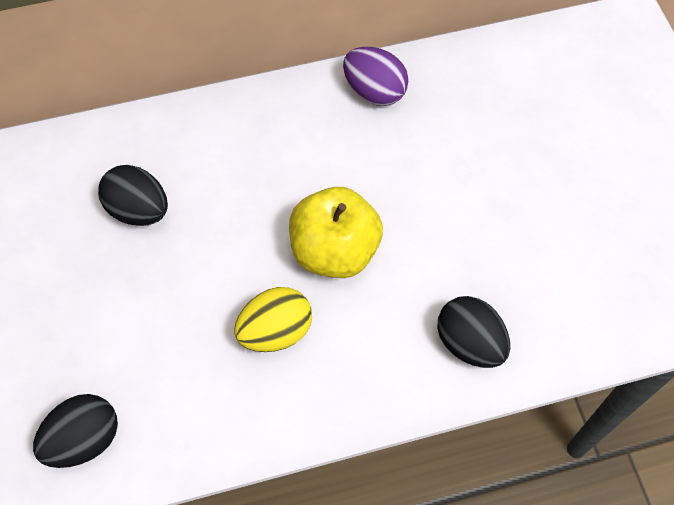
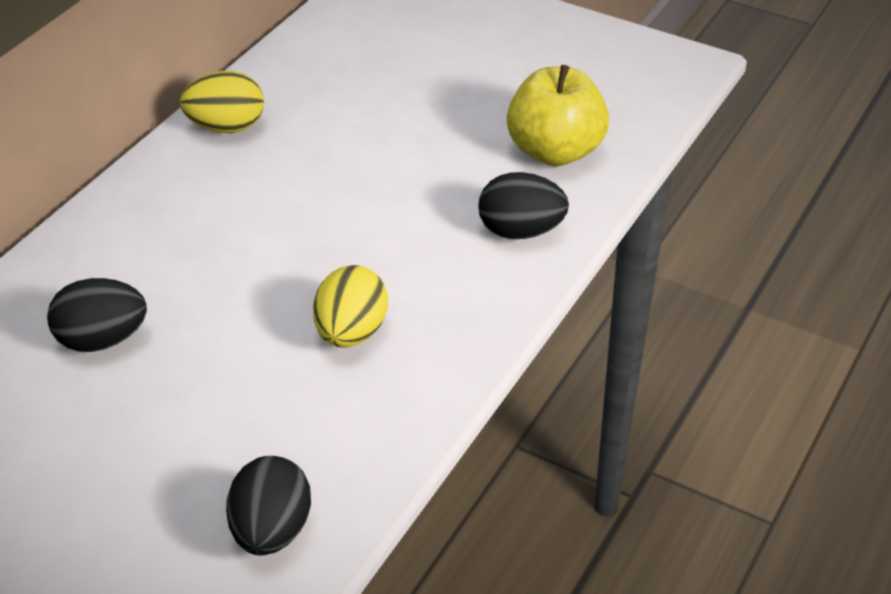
camera: 45 degrees left, 20 degrees down
yellow apple [289,187,383,278] -> yellow apple moved to [507,65,609,166]
purple egg [343,47,409,106] -> yellow egg [180,71,264,133]

